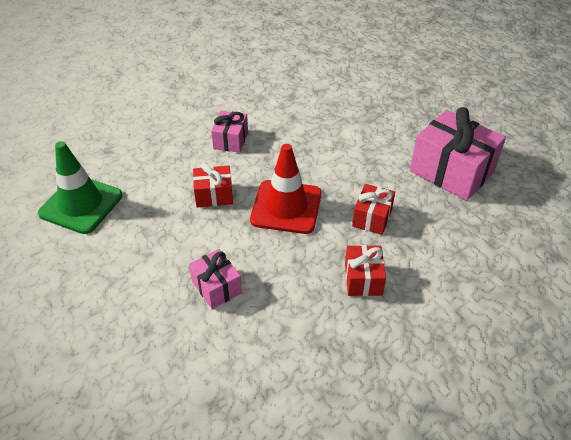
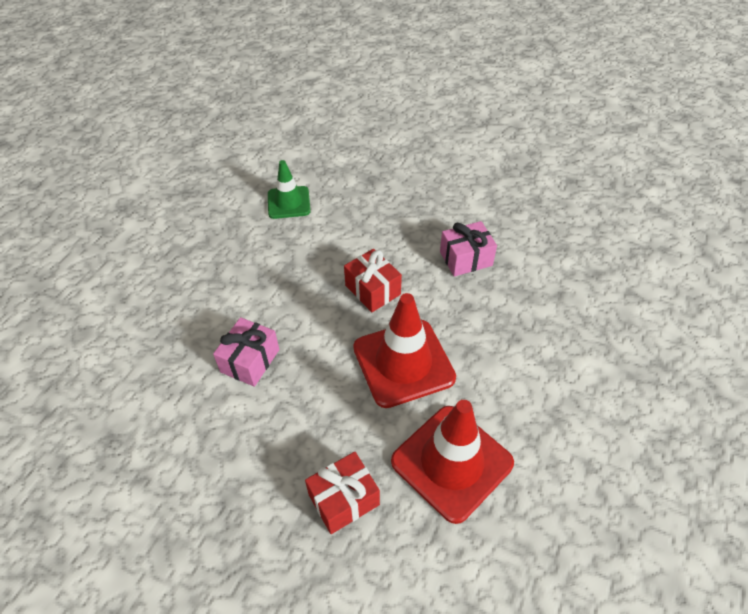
camera: 60 degrees right, 5 degrees up
green traffic cone [38,141,123,234] -> green traffic cone [268,160,311,219], size x0.61
red gift [352,184,395,235] -> red traffic cone [391,400,514,524]
pink gift [410,107,506,201] -> none

